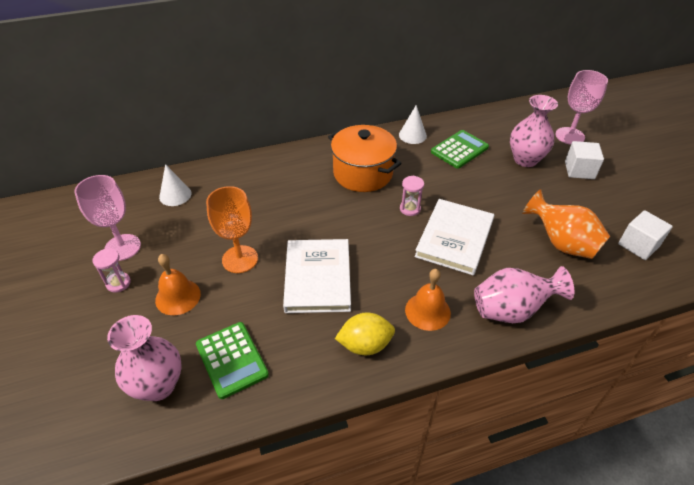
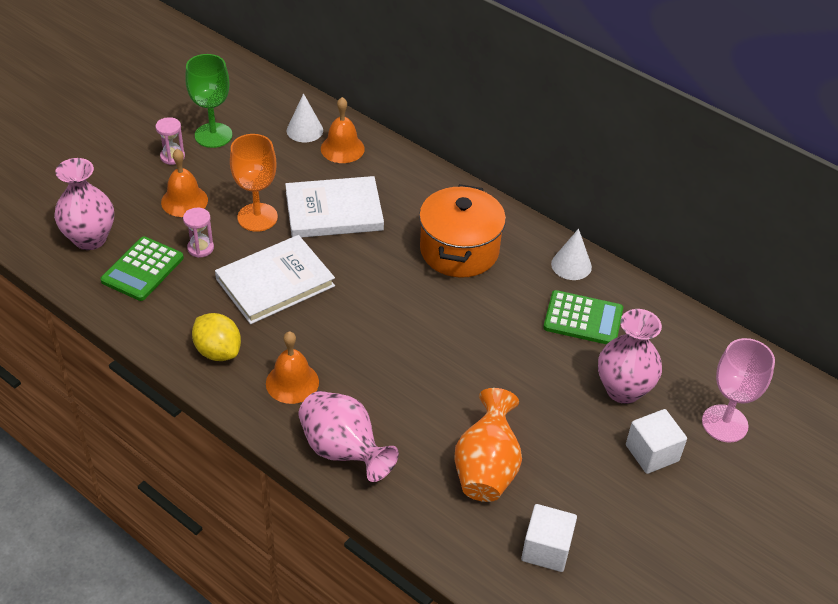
camera: 55 degrees right, 0 degrees up
pink goblet [74,175,141,261] -> green goblet [185,54,232,148]
pink hourglass [400,176,424,216] -> pink hourglass moved to [183,208,214,258]
white book [414,199,494,275] -> white book moved to [285,176,384,238]
none -> orange bell [321,97,365,163]

